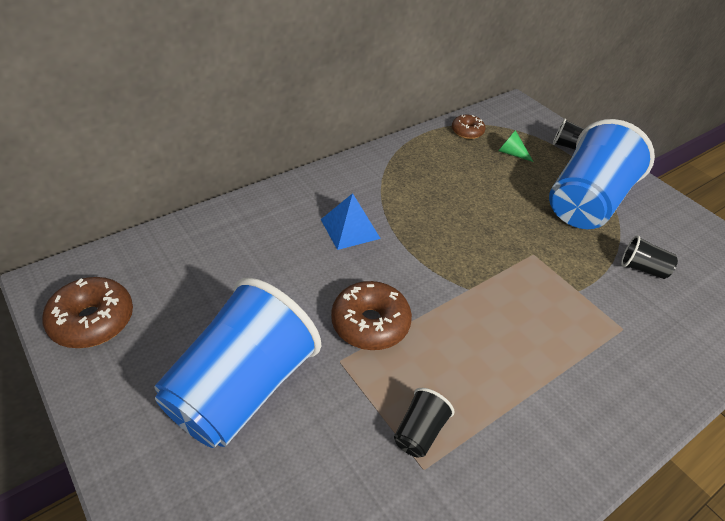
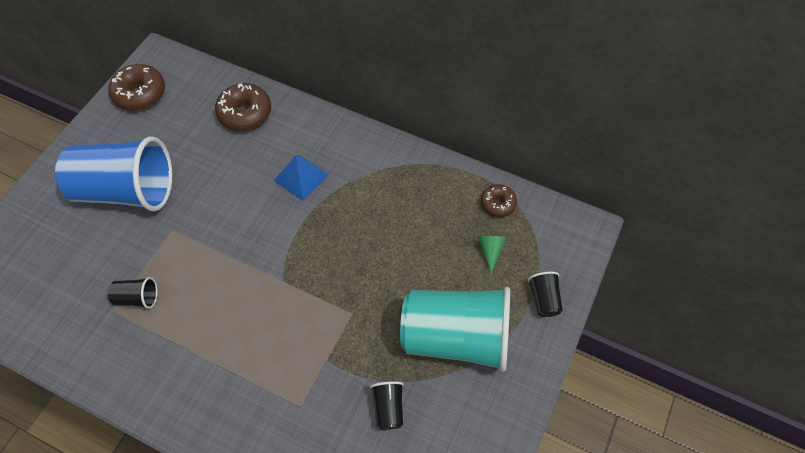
camera: 65 degrees right, 15 degrees up
brown donut [331,281,412,350] -> brown donut moved to [215,83,271,131]
blue cup [549,119,655,229] -> turquoise cup [400,287,510,372]

